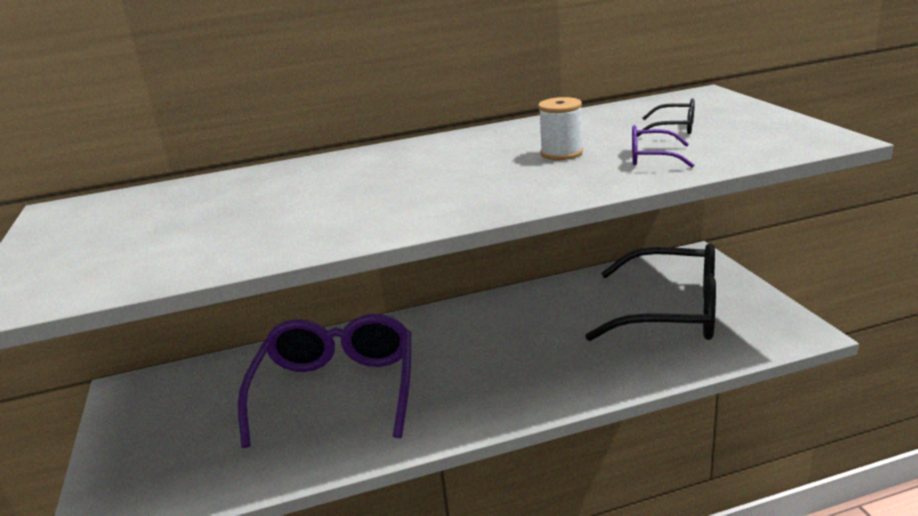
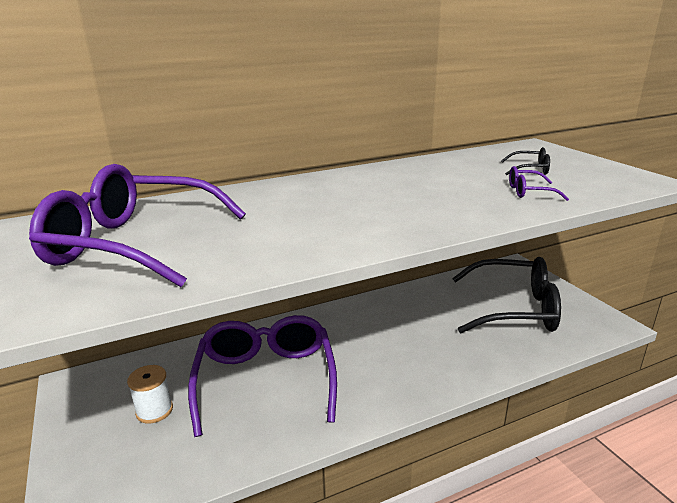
camera: 10 degrees left, 0 degrees up
white spool [538,97,583,160] -> white spool moved to [127,365,173,424]
none -> purple glasses [29,164,246,287]

